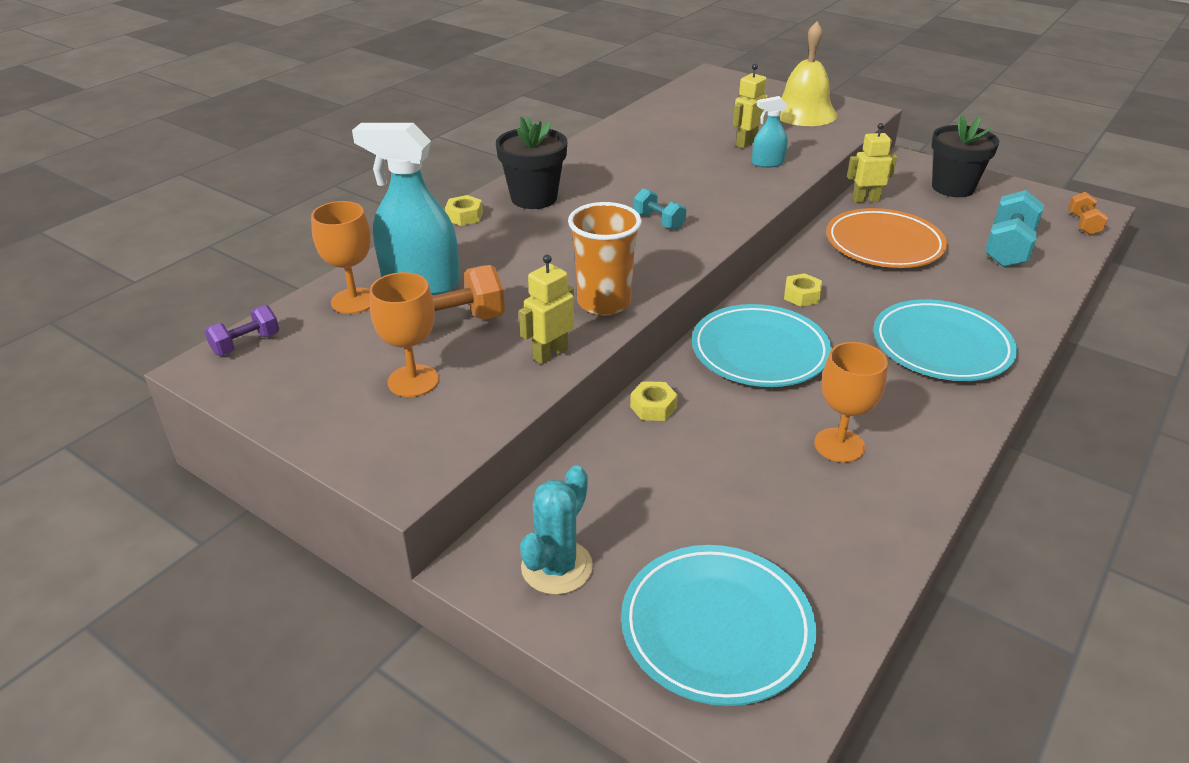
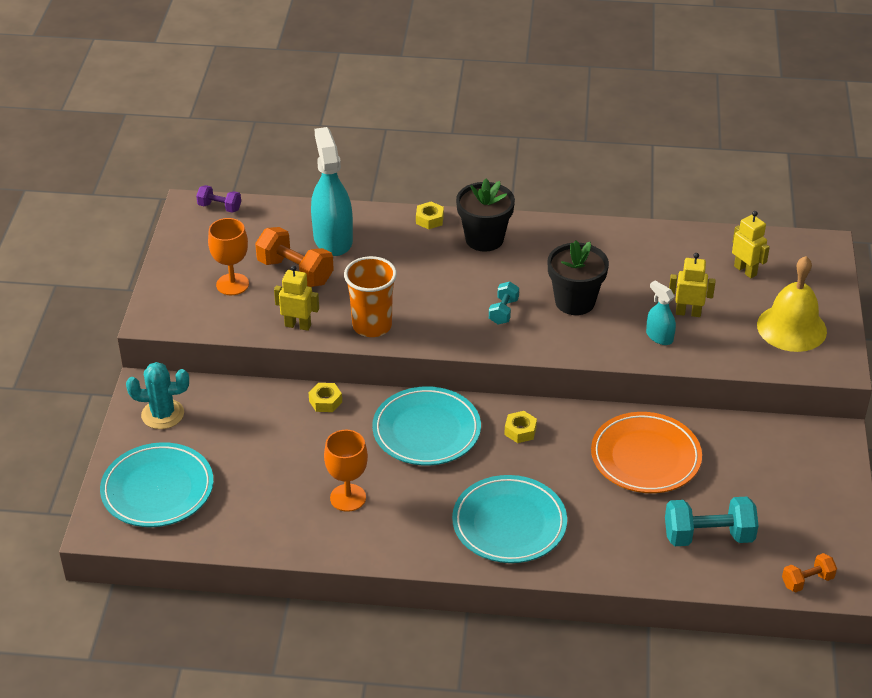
camera: 60 degrees right, 5 degrees up
orange goblet [311,201,371,314] -> none
yellow robot [847,123,897,203] -> yellow robot moved to [732,211,770,278]
black flower pot [931,114,999,197] -> black flower pot moved to [548,241,609,315]

